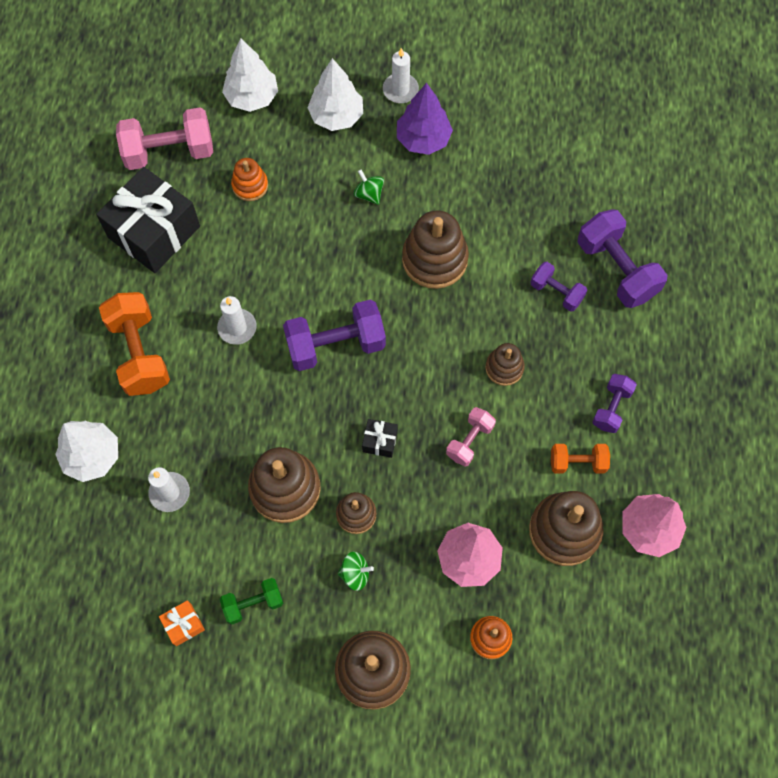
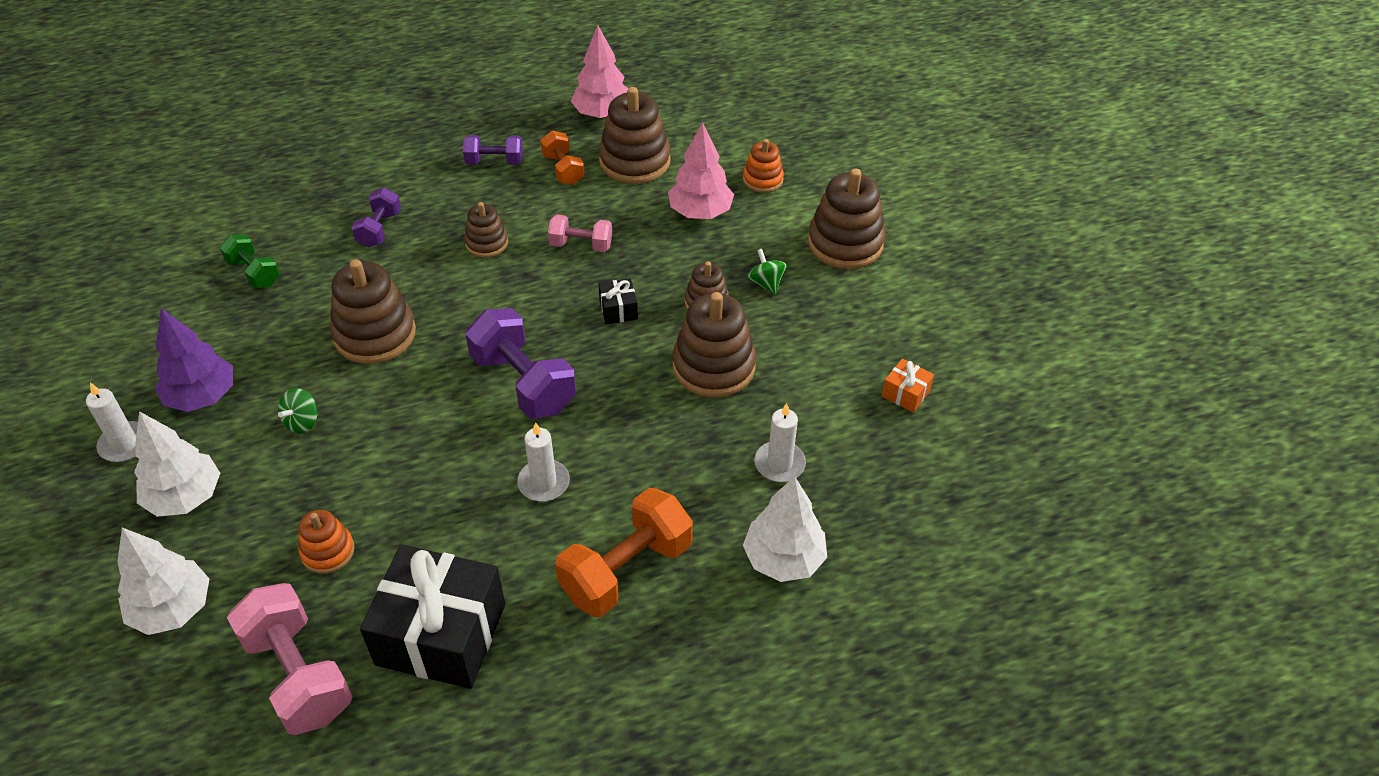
camera: 115 degrees left, 20 degrees down
green dumbbell [220,578,283,625] -> green dumbbell moved to [220,234,280,288]
purple dumbbell [577,209,667,308] -> none

